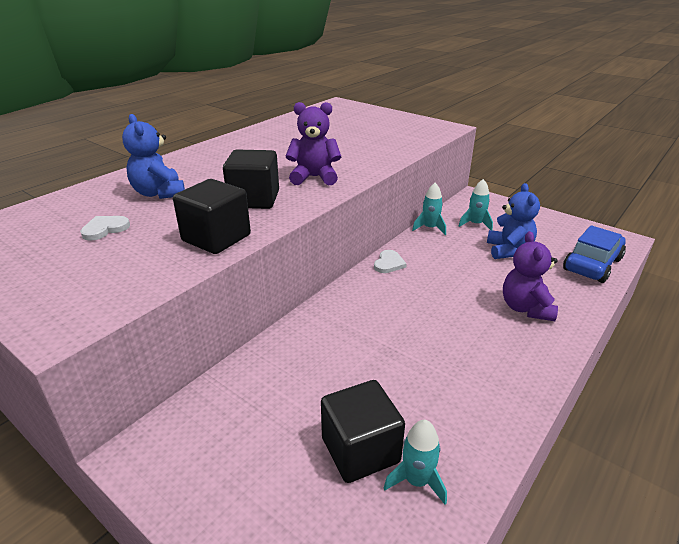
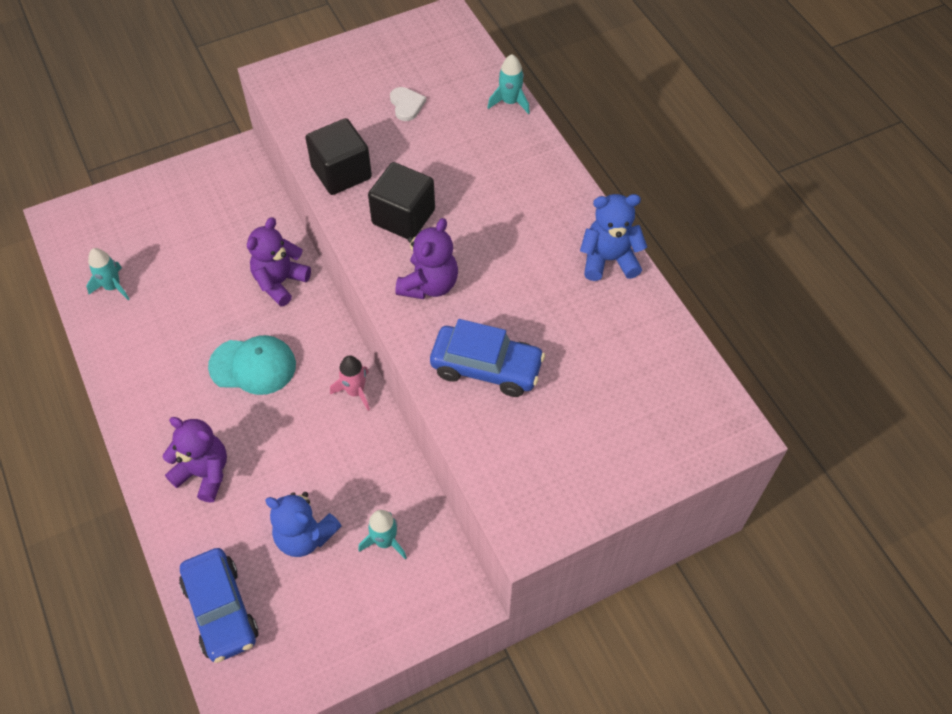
camera: 115 degrees right, 25 degrees up
blue teddy bear [122,114,185,199] -> blue teddy bear moved to [580,194,647,281]
black cube [321,380,405,483] -> none
white heart [374,250,407,273] -> pink rocket [330,356,370,411]
turquoise rocket [412,183,446,235] -> turquoise rocket moved to [487,54,530,114]
none -> turquoise cap [208,335,296,395]
none -> purple teddy bear [247,217,311,307]
none -> blue car [430,319,545,397]

